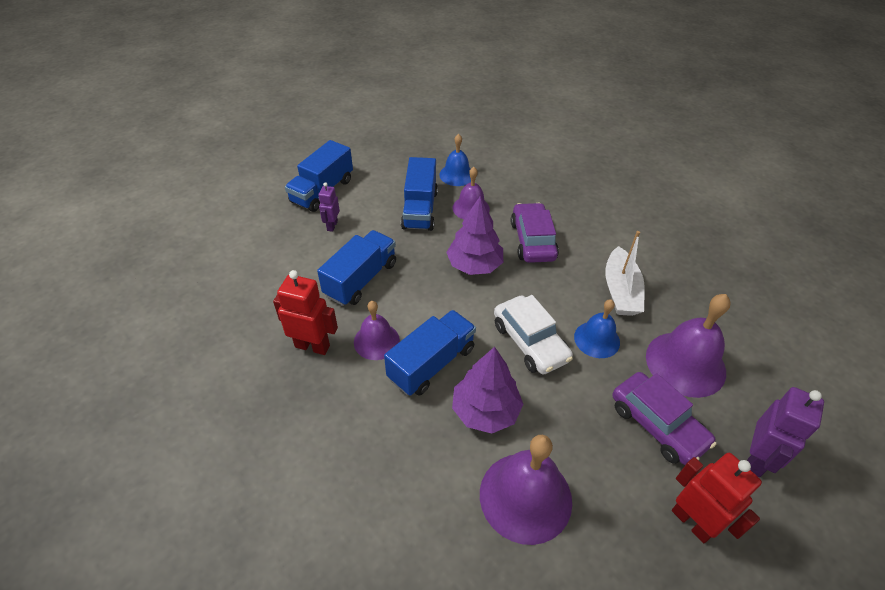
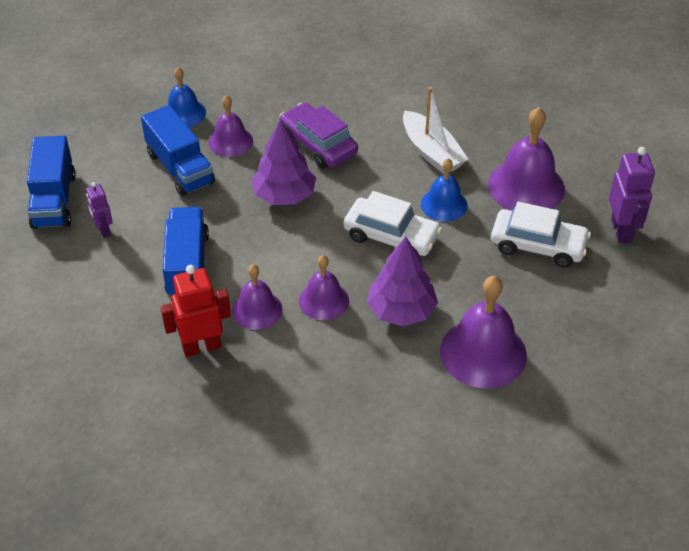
camera: 35 degrees left, 0 degrees up
blue truck [384,310,476,396] -> purple bell [299,255,349,320]
purple car [612,372,716,465] -> white car [491,202,591,268]
red robot [672,453,762,543] -> none

